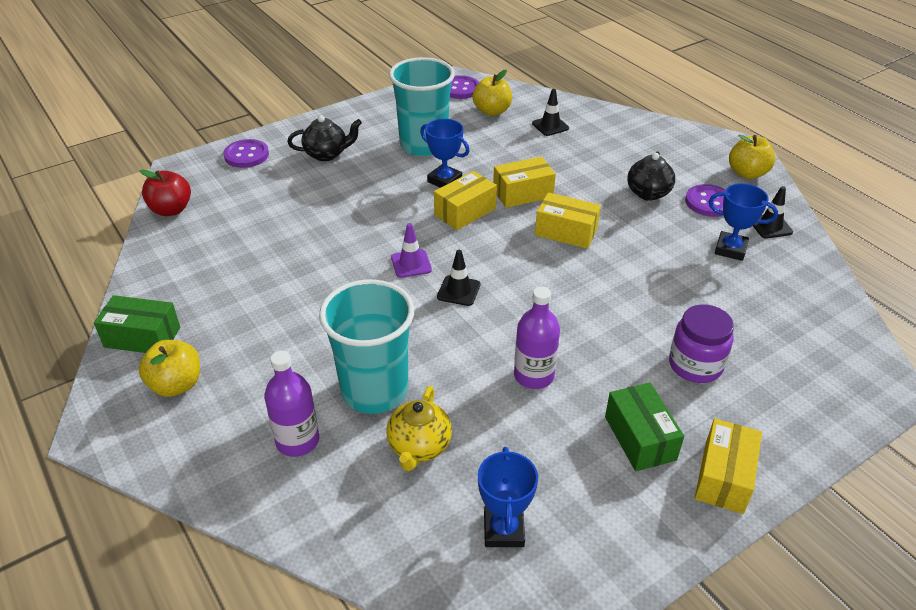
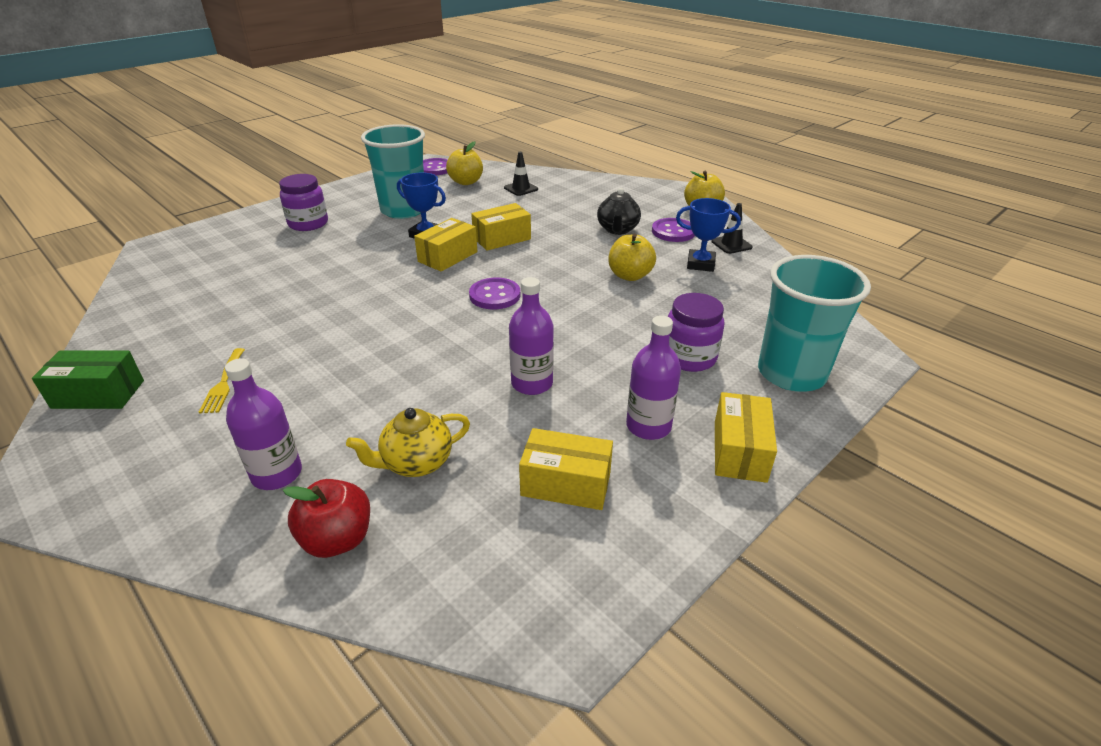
camera: 10 degrees left, 5 degrees down
red apple [139,169,191,216] -> red apple moved to [283,479,370,558]
yellow apple [139,340,200,397] -> yellow apple moved to [608,234,656,281]
purple button [223,139,269,168] -> purple button moved to [469,278,520,309]
black teapot [287,115,362,161] -> purple jar [279,174,328,231]
turquoise cup [319,279,414,414] -> turquoise cup moved to [758,255,871,392]
yellow teapot [386,386,452,471] -> yellow teapot turned 60 degrees clockwise [346,408,470,477]
purple traffic cone [391,223,432,278] -> none
black traffic cone [437,250,480,306] -> none
blue trophy [478,447,538,547] -> none
yellow box [535,192,601,249] -> yellow box moved to [519,428,613,510]
green box [605,383,684,471] -> purple bottle [626,315,681,440]
none -> yellow fork [199,348,245,413]

